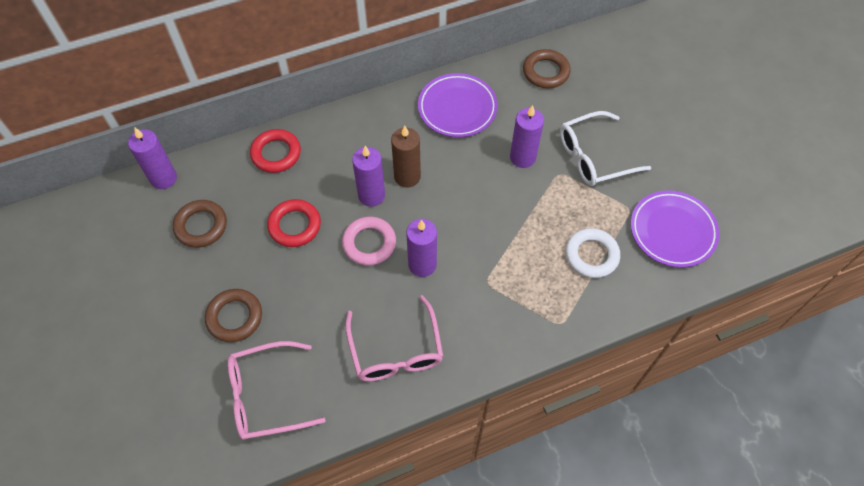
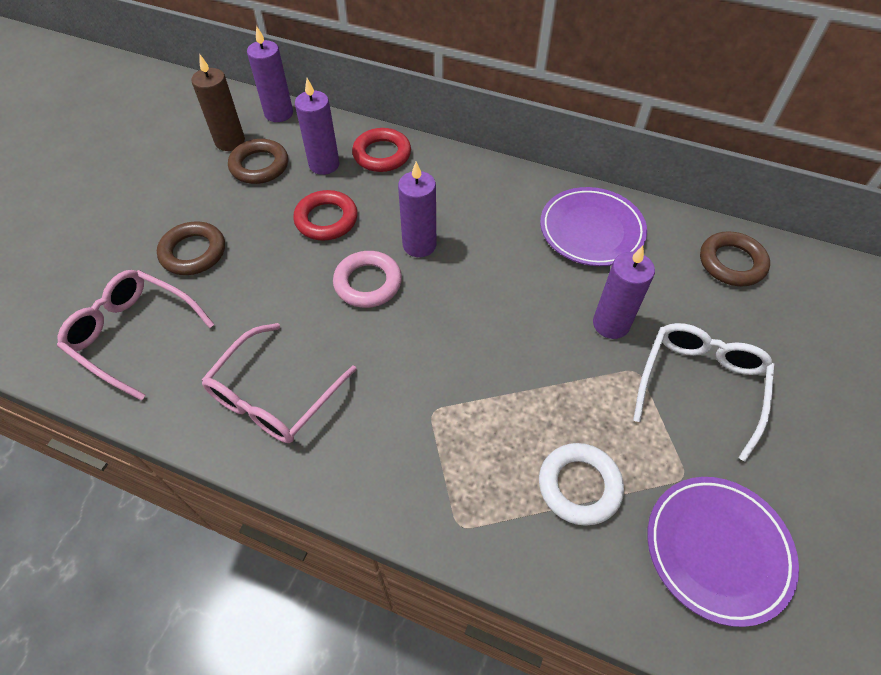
camera: 45 degrees right, 5 degrees down
brown candle [391,126,421,188] -> brown candle moved to [191,55,245,151]
purple candle [406,219,437,277] -> purple candle moved to [295,78,340,175]
white glasses [560,111,651,186] -> white glasses turned 90 degrees clockwise [633,323,775,462]

